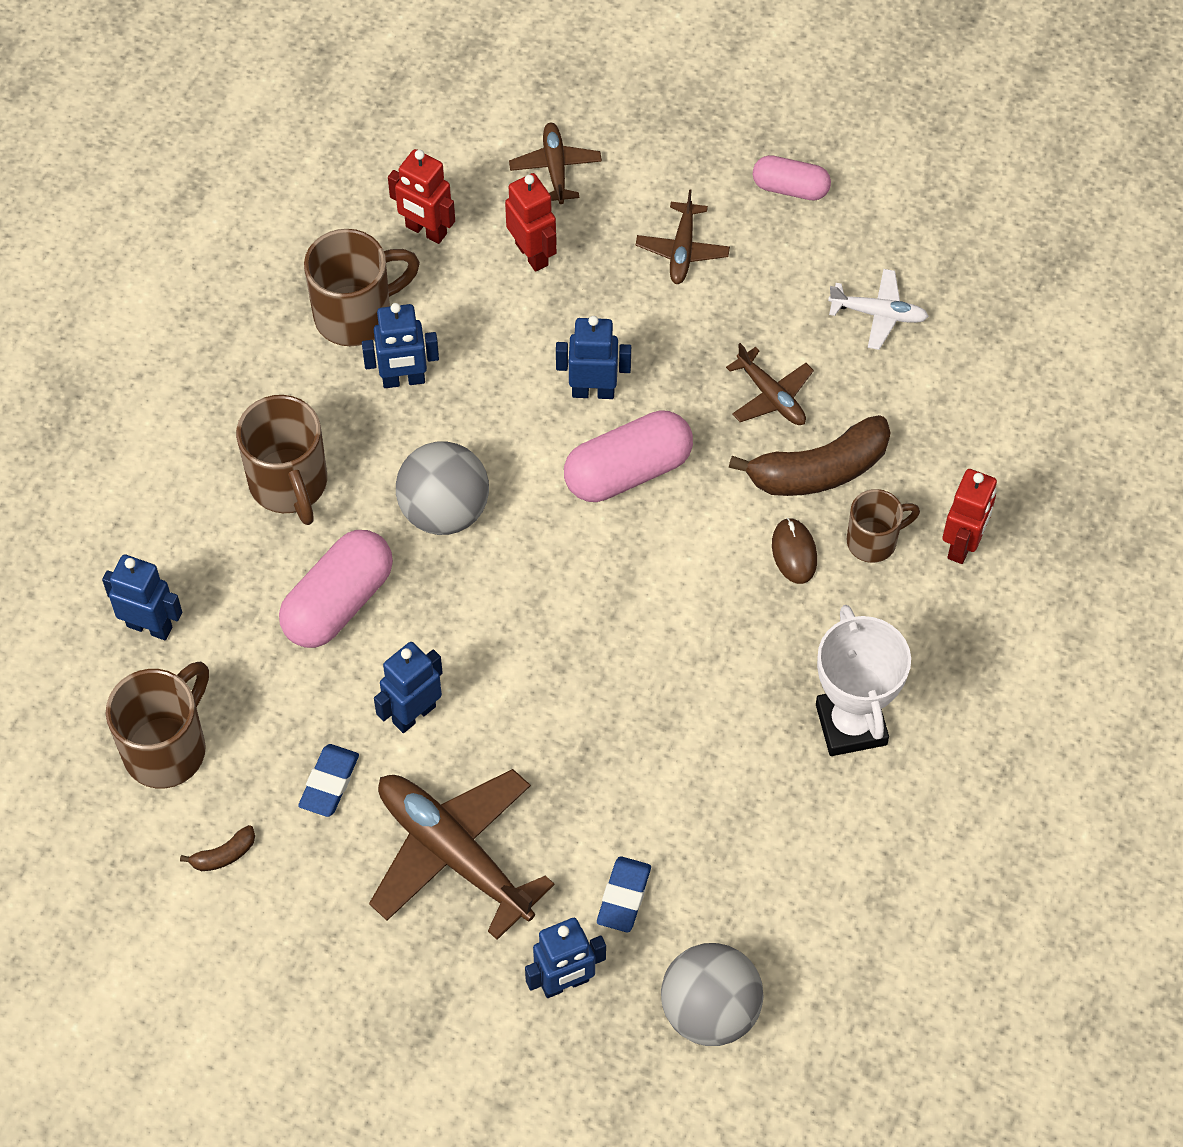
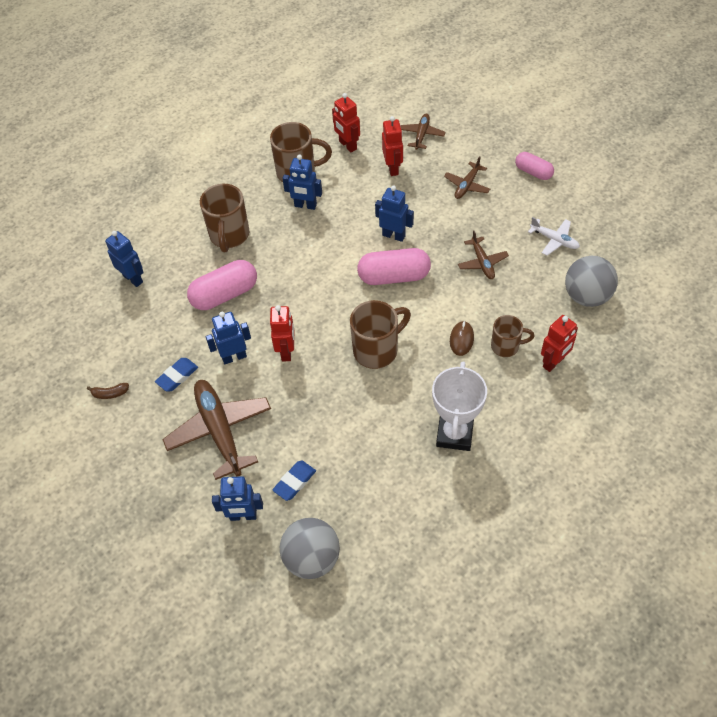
camera: 25 degrees right, 5 degrees down
brown mug [106,661,209,788] -> brown mug moved to [350,300,411,369]
grey ball [396,441,489,535] -> grey ball moved to [565,256,618,307]
brown banana [729,415,891,496] -> none
none -> red robot [270,305,294,362]

